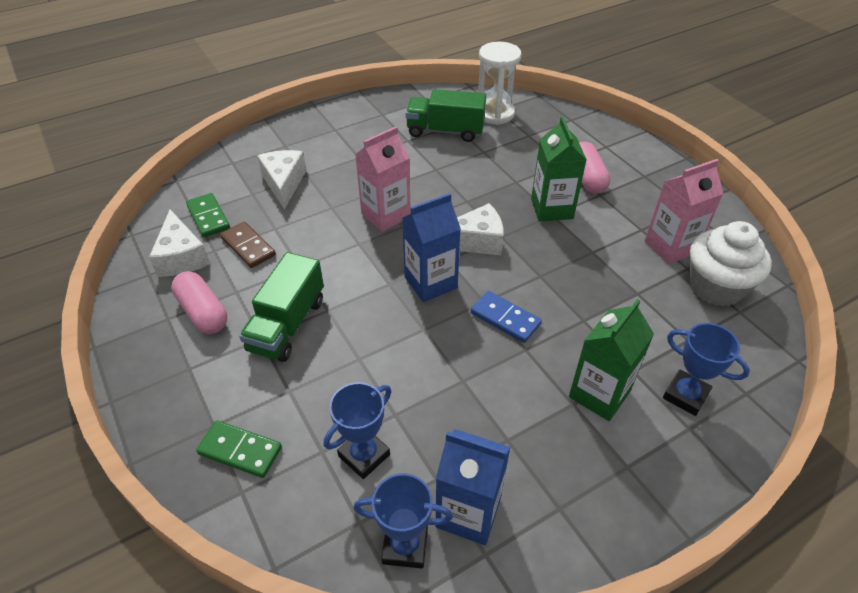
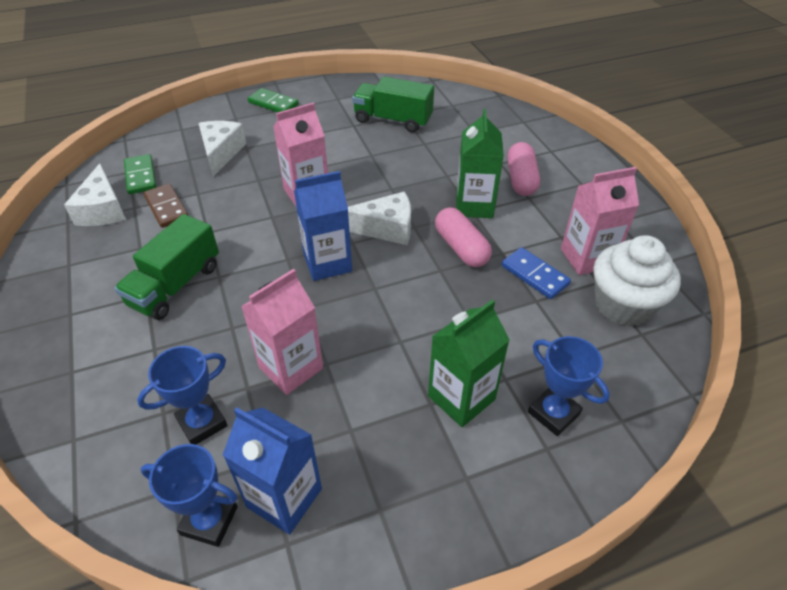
camera: 10 degrees right, 0 degrees up
pink capsule [171,271,227,334] -> pink capsule moved to [435,207,492,267]
green domino [196,420,282,478] -> green domino moved to [248,88,299,113]
blue domino [471,291,542,343] -> blue domino moved to [502,247,571,299]
white hourglass [478,42,521,125] -> none
none -> pink carton [241,269,323,395]

